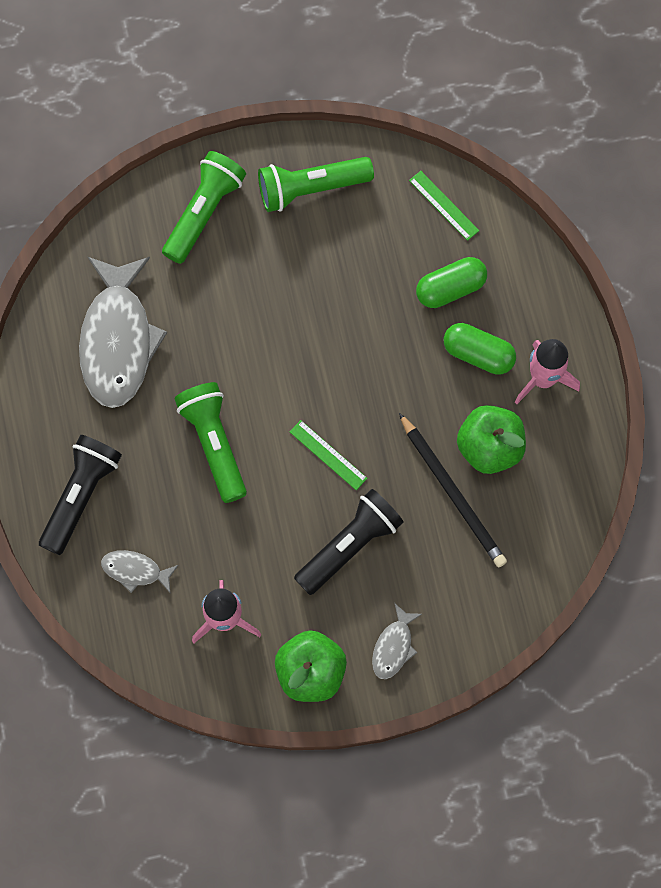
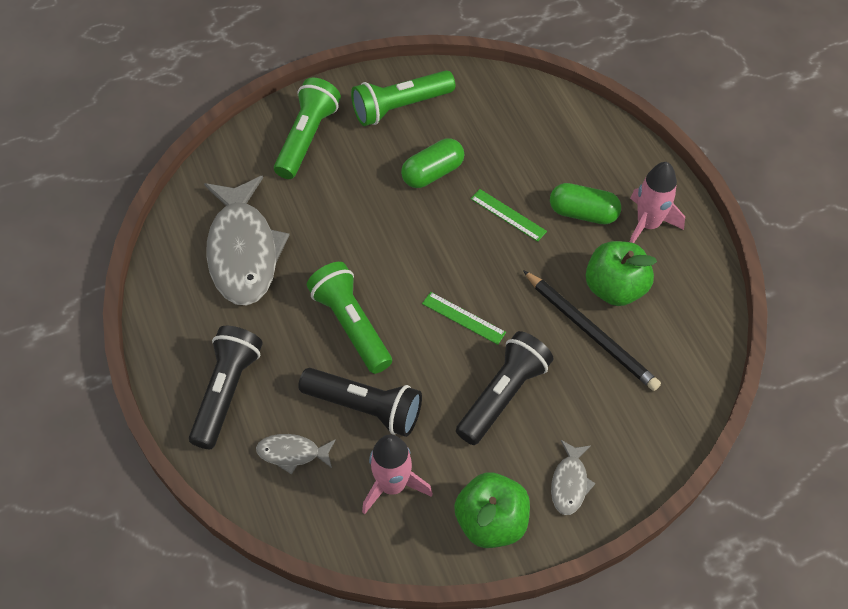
camera: 10 degrees left, 15 degrees down
green ruler [409,171,479,241] -> green ruler moved to [470,189,547,242]
green capsule [416,257,487,308] -> green capsule moved to [401,139,464,188]
none -> black flashlight [298,368,422,437]

